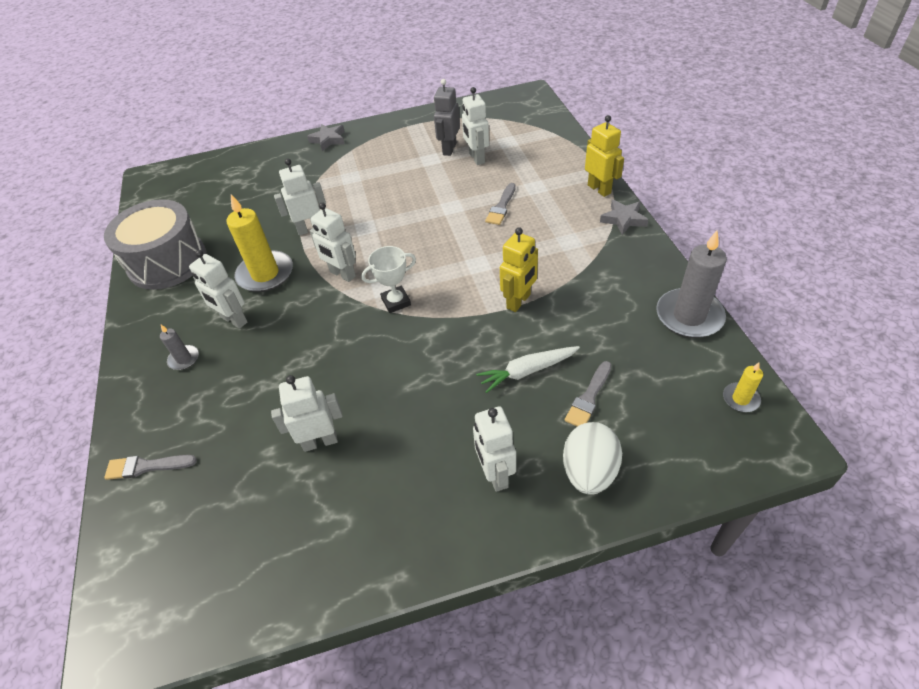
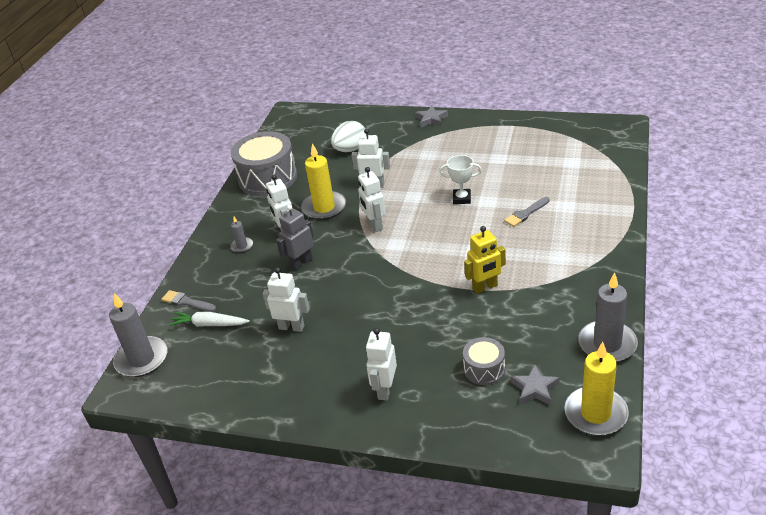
camera: 30 degrees right, 10 degrees down
white trophy [361,246,416,313] -> white trophy moved to [439,155,482,204]
grey robot [434,79,460,156] -> grey robot moved to [276,205,314,271]
white robot [462,87,489,165] -> none
white carrot [476,346,580,393] -> white carrot moved to [169,312,250,327]
white egg [563,422,622,495] -> white egg moved to [331,121,366,152]
grey brush [565,361,612,427] -> grey drum [463,337,505,385]
yellow robot [585,115,624,197] -> none
grey star [600,199,649,235] -> grey star moved to [511,364,560,406]
yellow candle [723,363,763,412] -> yellow candle [564,342,629,436], size x2.06
none -> grey candle [109,293,168,377]

